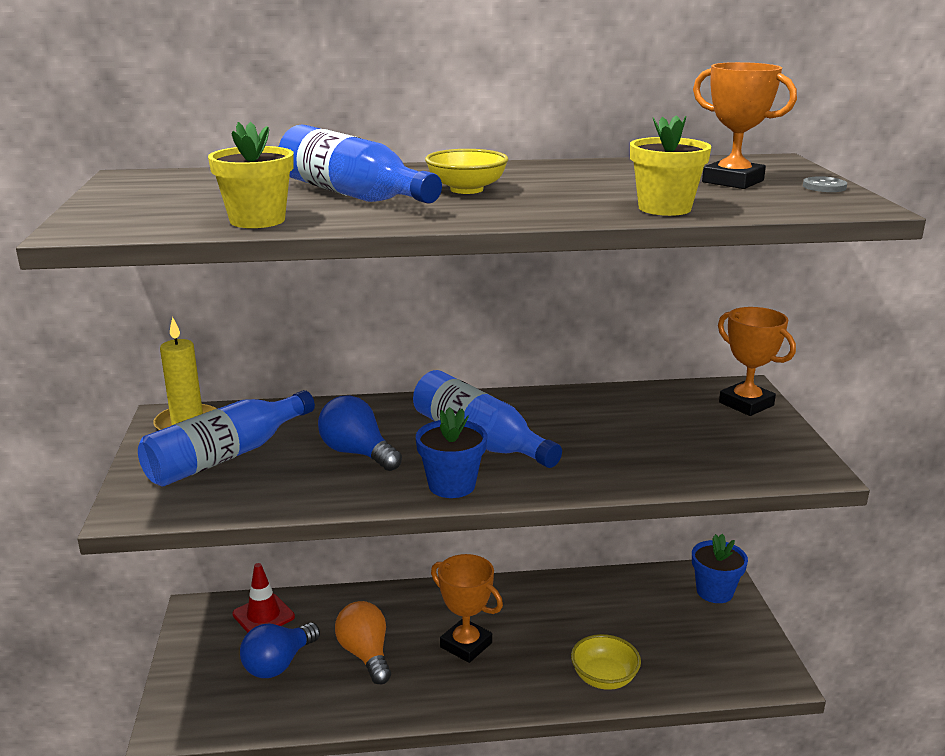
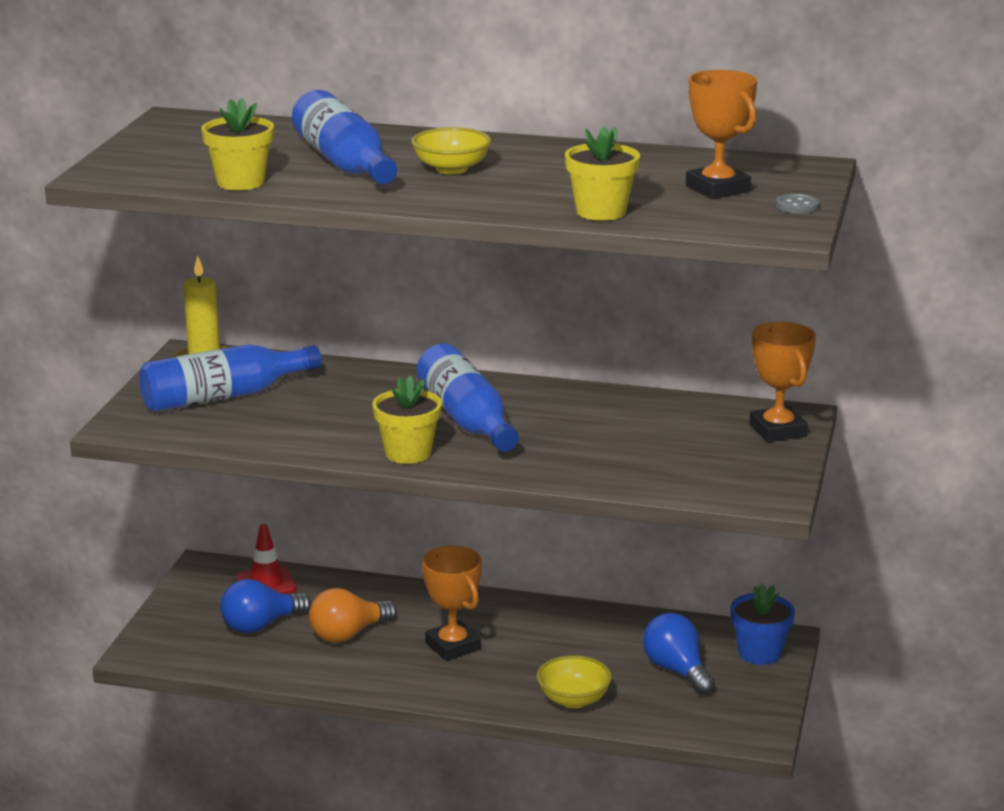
camera: 20 degrees right, 0 degrees up
blue light bulb [318,395,402,471] -> blue light bulb moved to [643,613,715,695]
orange light bulb [335,601,391,684] -> orange light bulb turned 120 degrees counterclockwise [309,588,397,643]
blue flower pot [416,407,487,498] -> yellow flower pot [372,376,442,464]

